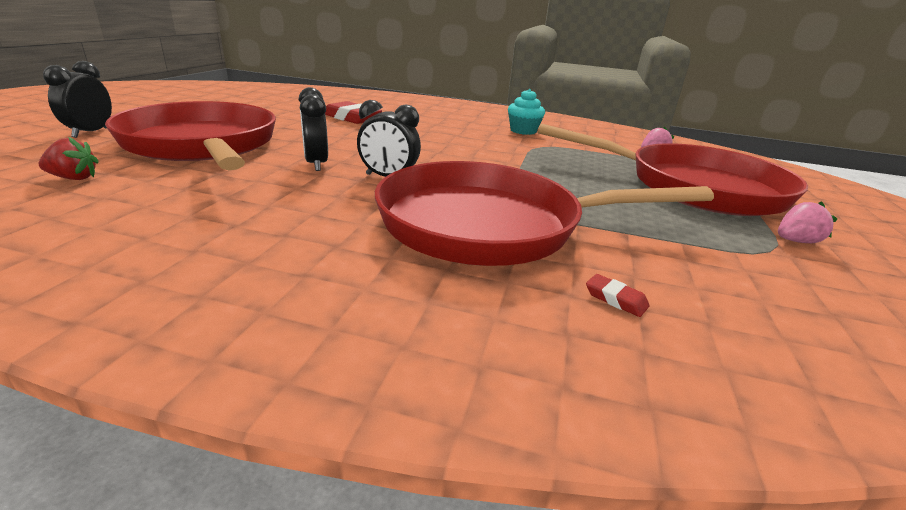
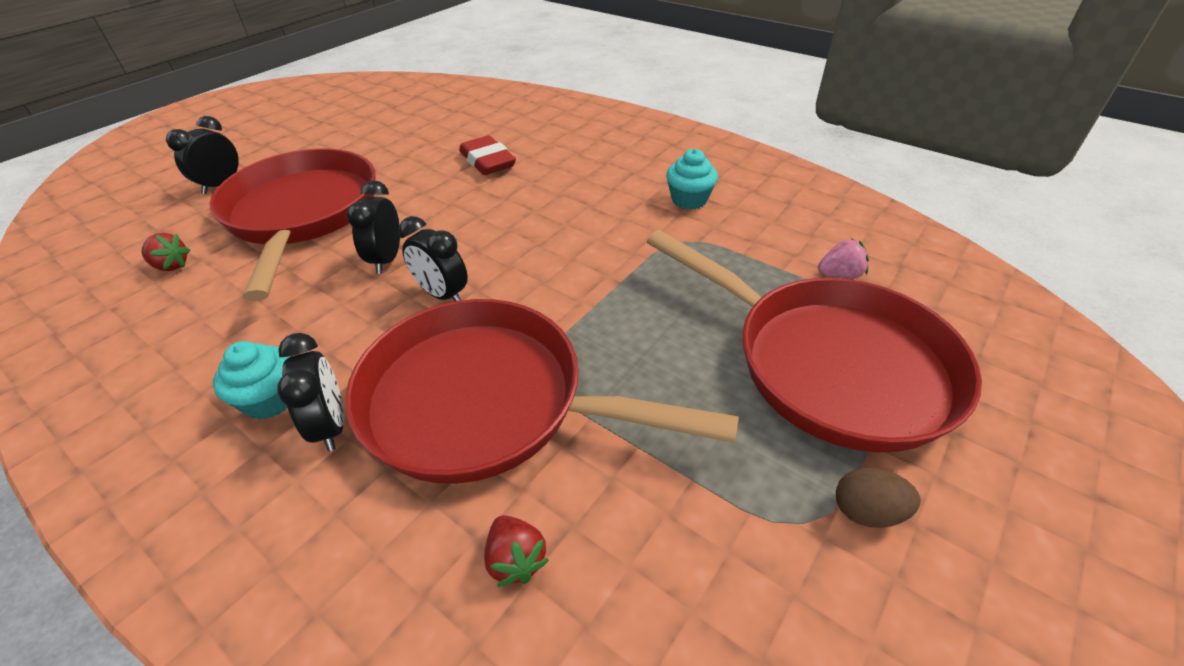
camera: 25 degrees right, 15 degrees up
red eraser [586,274,650,317] -> red strawberry [484,515,549,587]
pink strawberry [778,201,837,243] -> brown egg [836,468,921,528]
none -> turquoise cupcake [213,341,291,419]
none -> black clock [277,333,344,451]

